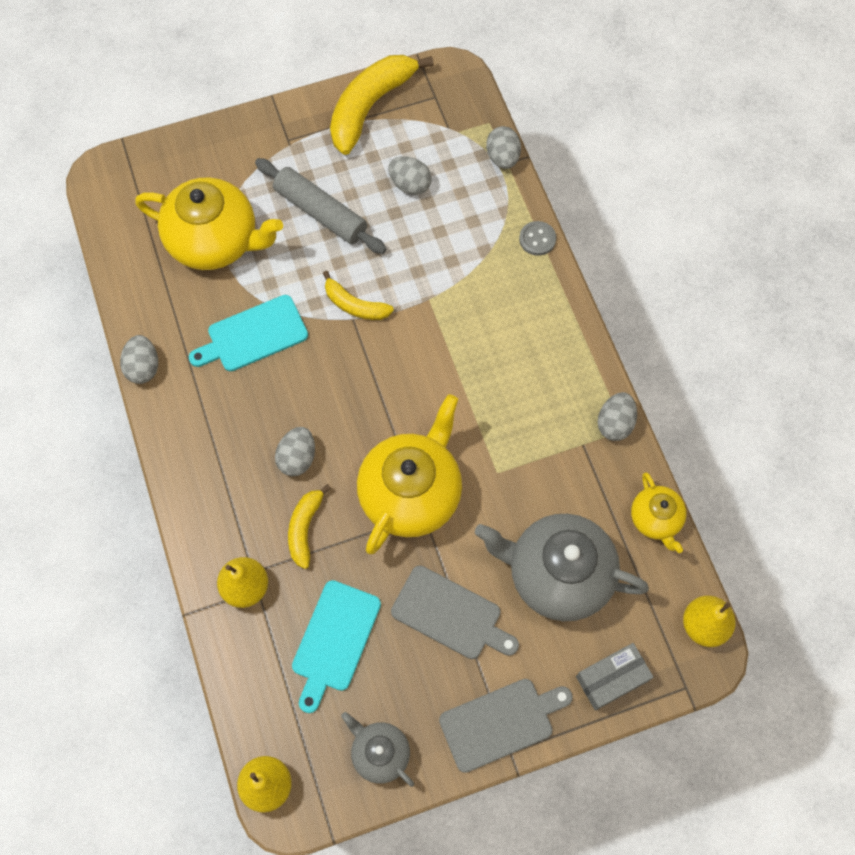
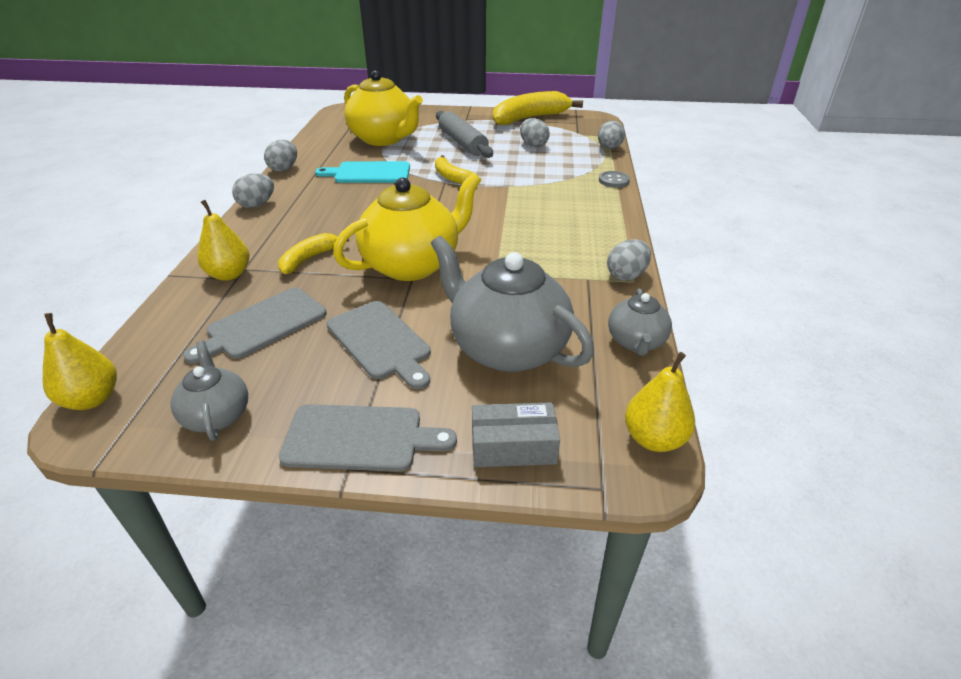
camera: 25 degrees right, 30 degrees down
grey egg [275,427,315,476] -> grey egg moved to [232,173,274,208]
turquoise cutting board [292,580,381,713] -> grey cutting board [183,288,327,364]
yellow teapot [631,472,687,553] -> grey teapot [608,288,672,356]

